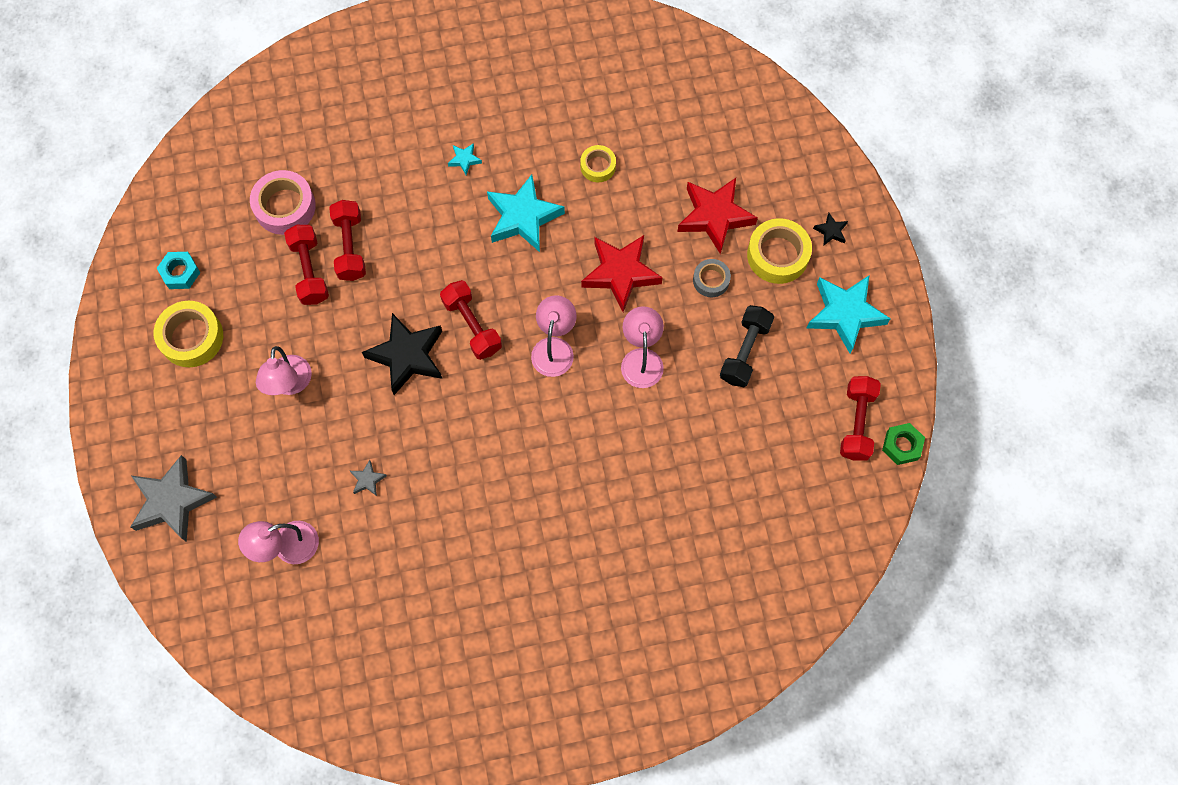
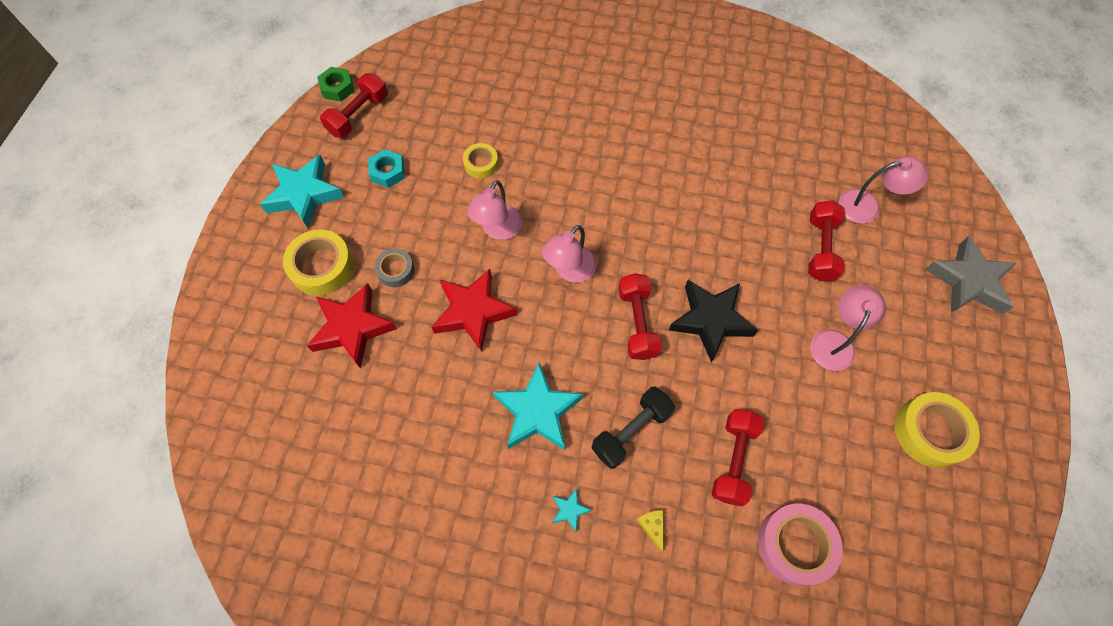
camera: 155 degrees left, 5 degrees down
turquoise nut [157,252,200,289] -> turquoise nut moved to [368,149,405,188]
red dumbbell [284,225,329,305] -> red dumbbell moved to [808,200,845,281]
grey star [350,460,387,496] -> none
yellow tape [580,145,616,182] -> yellow tape moved to [463,143,498,179]
black dumbbell [720,305,774,387] -> black dumbbell moved to [592,387,675,469]
black star [813,213,848,245] -> none
none -> yellow cheese [637,510,663,552]

